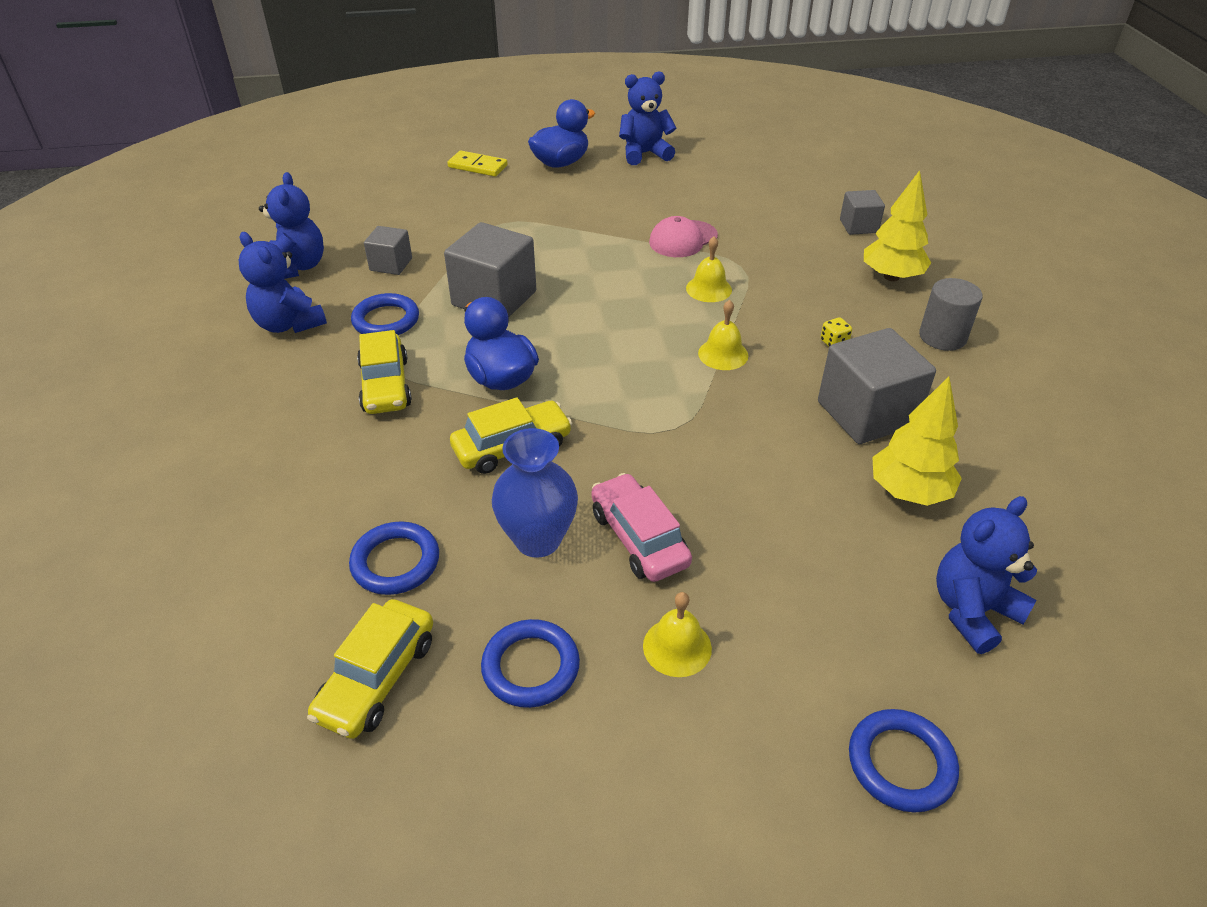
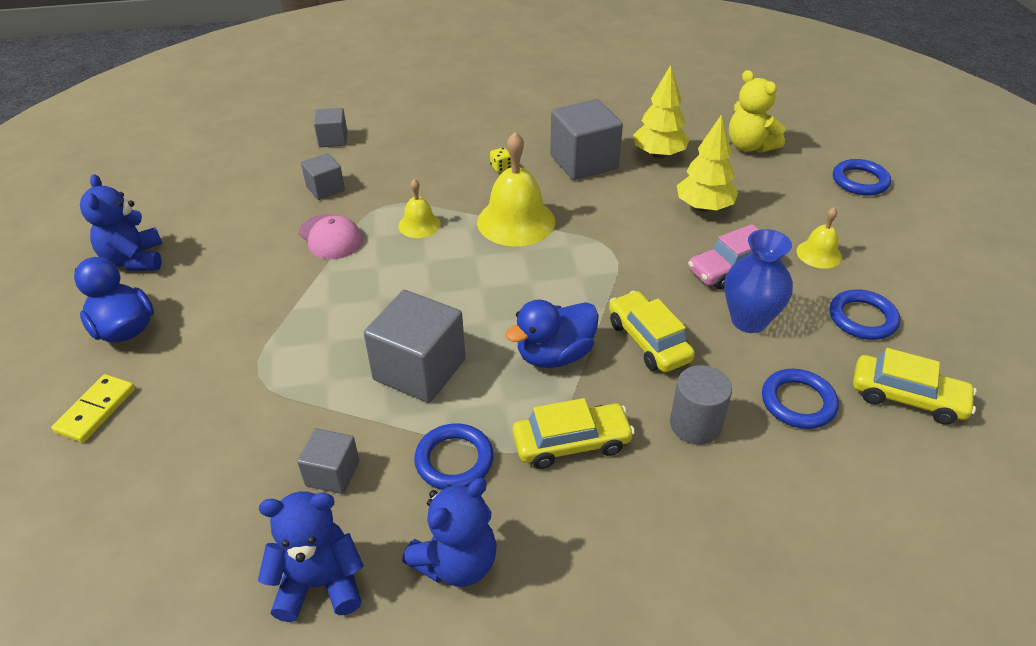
camera: 90 degrees left, 0 degrees up
yellow bell [698,300,748,370] -> yellow bell [477,132,555,246], size x1.86
yellow tree [864,170,931,281] -> yellow tree moved to [677,114,738,212]
grey cylinder [919,278,983,351] -> grey cylinder moved to [670,365,732,445]
blue teddy bear [936,496,1037,654] -> yellow teddy bear [729,70,785,153]
none -> grey cube [301,153,345,200]

